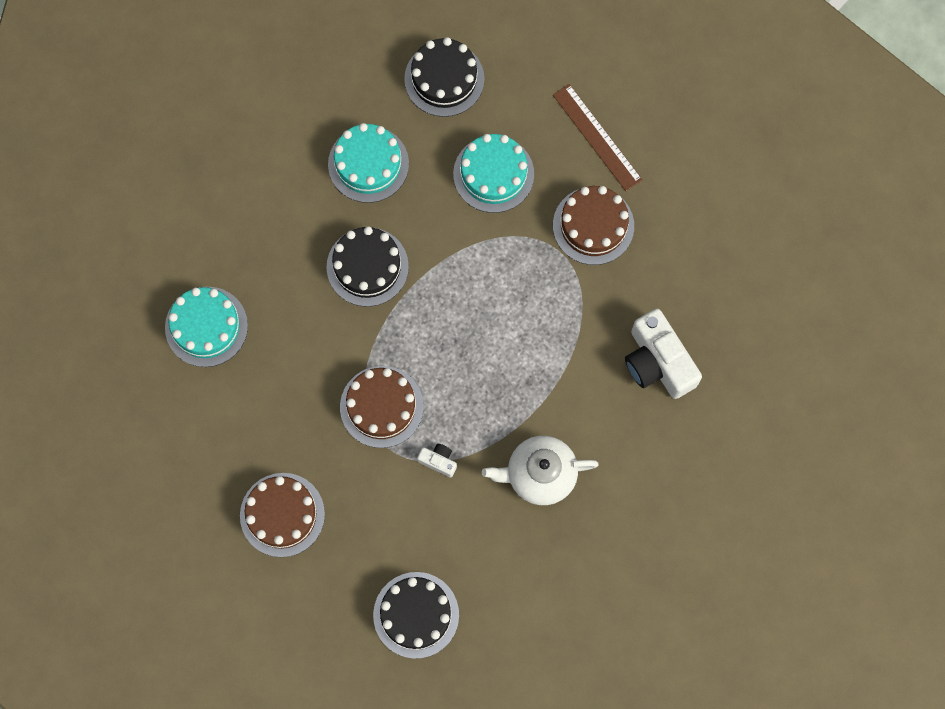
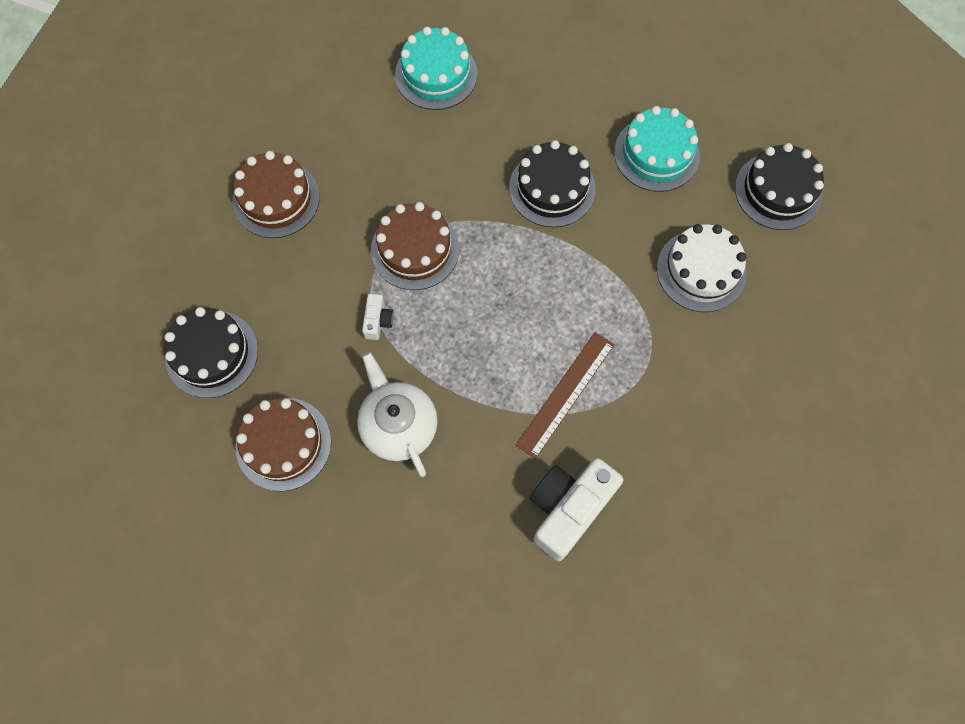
camera: 70 degrees right, 5 degrees down
turquoise cake [453,134,534,213] -> white cake [657,224,747,312]
brown ruler [553,84,642,191] -> brown ruler moved to [515,332,615,459]
brown cake [553,186,634,265] -> brown cake moved to [236,398,331,491]

